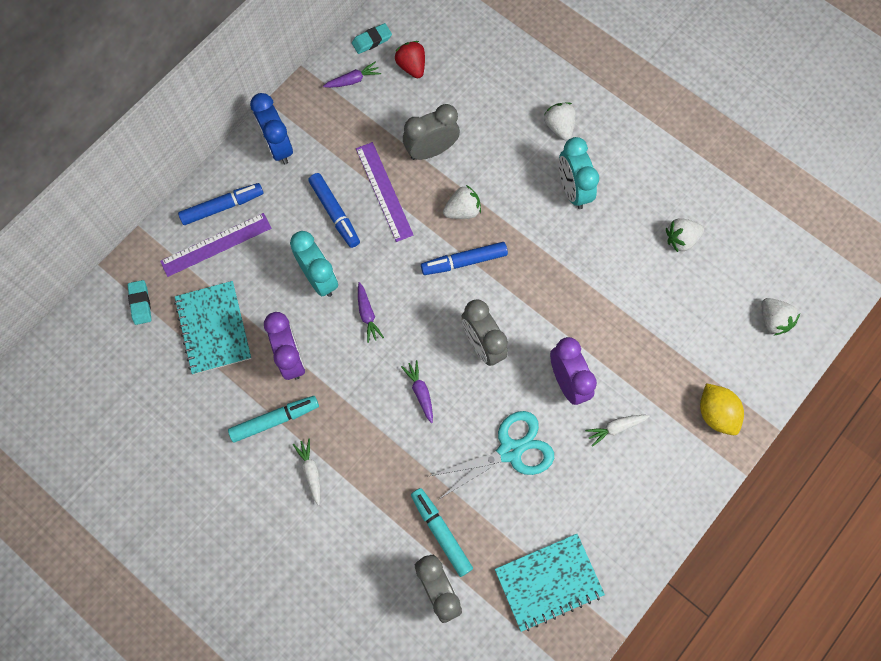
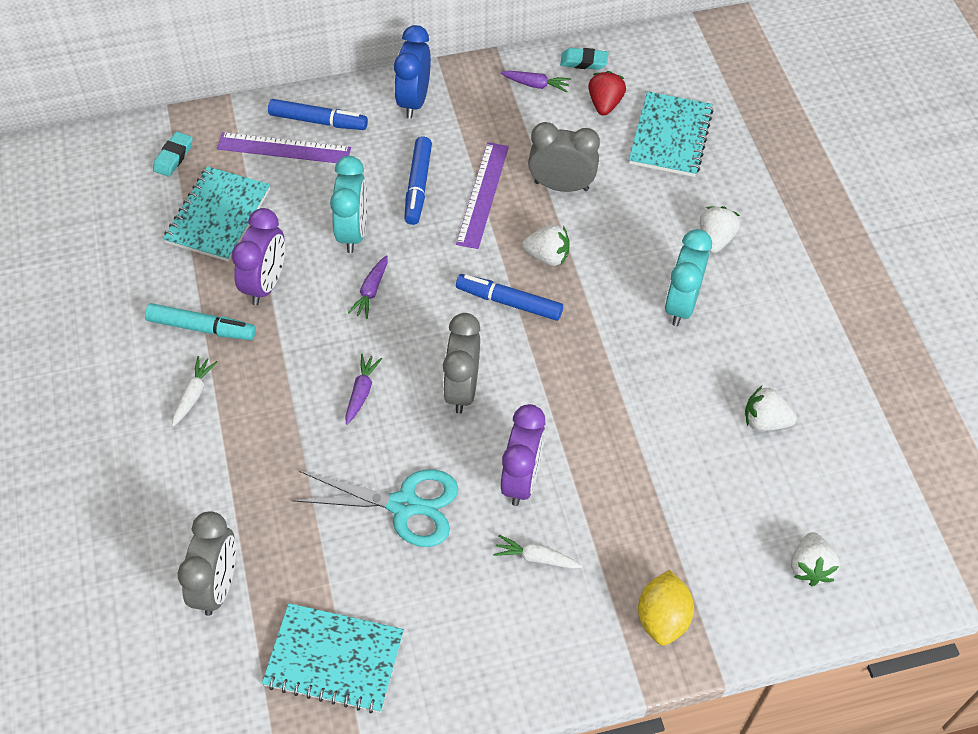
camera: 35 degrees right, 15 degrees down
turquoise marker [411,488,473,577] -> none
none -> turquoise notebook [629,91,714,177]

